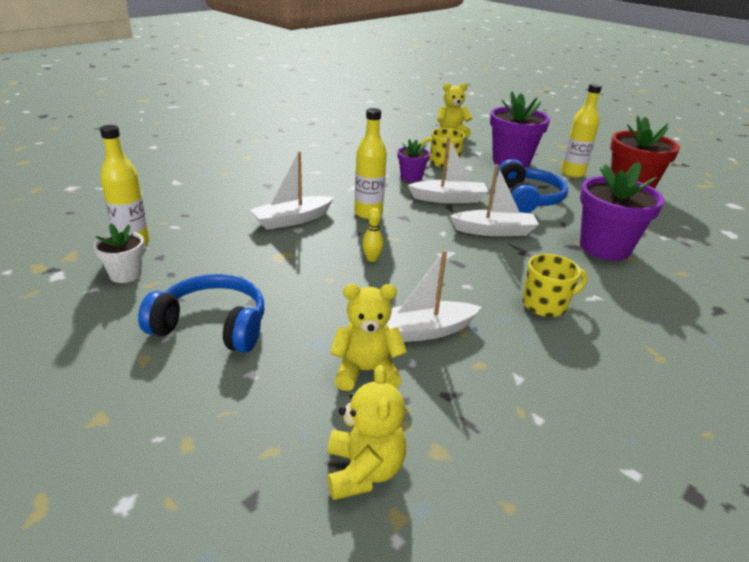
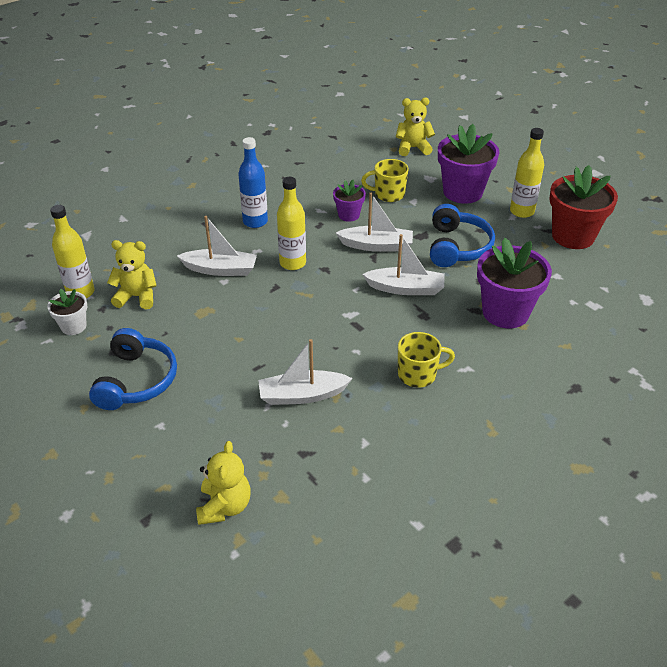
camera: 10 degrees right, 10 degrees up
blue headphones [138,274,264,353] -> blue headphones turned 75 degrees clockwise [89,328,177,410]
white boat [250,151,334,230] -> white boat turned 150 degrees counterclockwise [177,216,257,276]
yellow teddy bear [330,284,407,391] -> yellow teddy bear moved to [107,240,157,309]
yellow bowling pin [362,208,384,262] -> none
none -> blue bottle [238,137,268,228]

